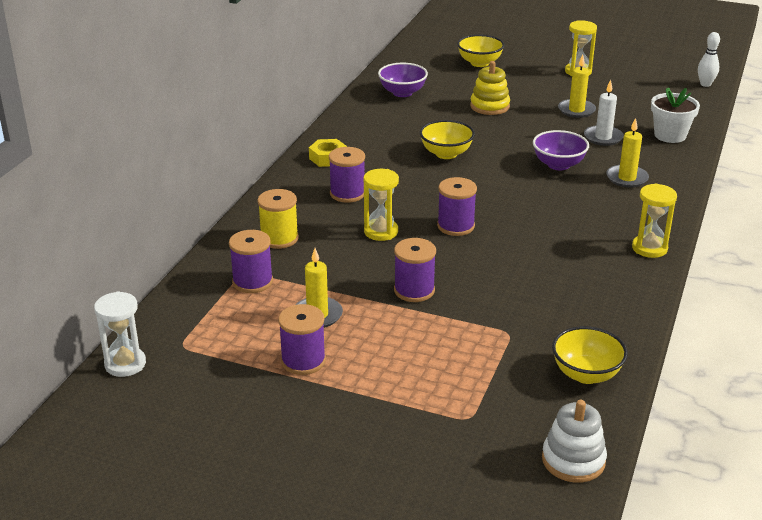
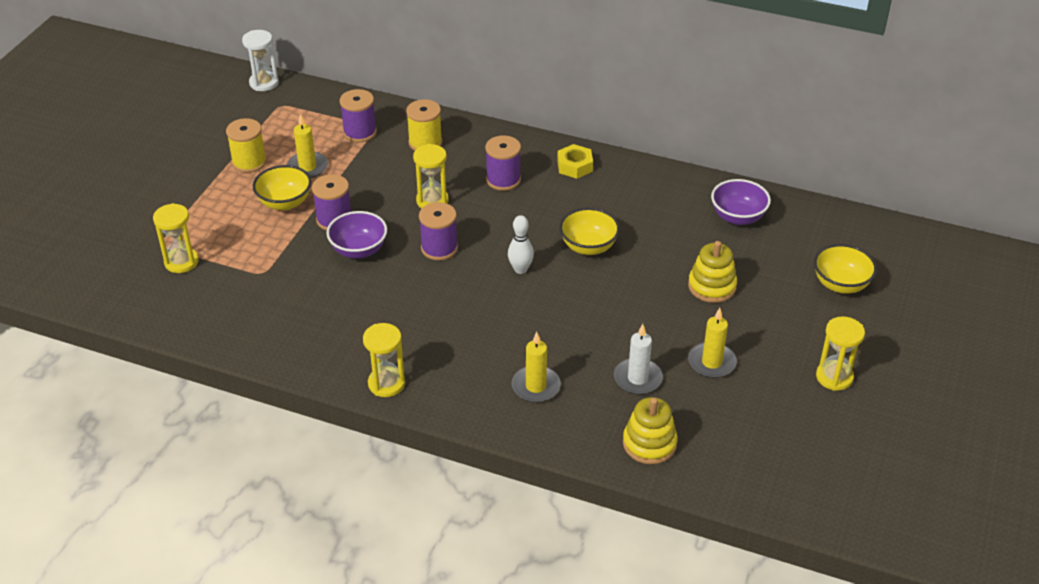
camera: 90 degrees right, 10 degrees up
purple spool [278,304,326,375] -> yellow spool [226,118,267,173]
purple bowl [533,130,589,170] -> purple bowl moved to [326,211,387,259]
white stacking toy [542,400,607,483] -> none
yellow bowl [552,326,628,384] -> yellow bowl moved to [253,165,311,211]
white flower pot [651,87,700,143] -> yellow stacking toy [623,397,678,464]
white bowling pin [698,32,720,87] -> white bowling pin moved to [508,215,534,274]
none -> yellow hourglass [153,203,199,273]

